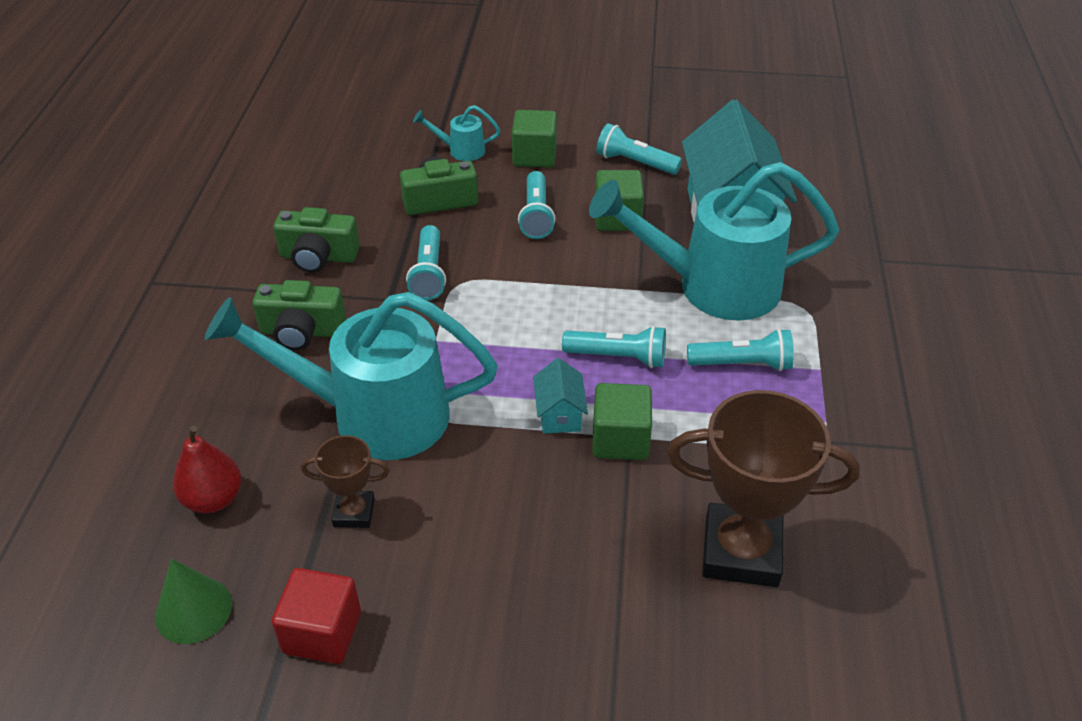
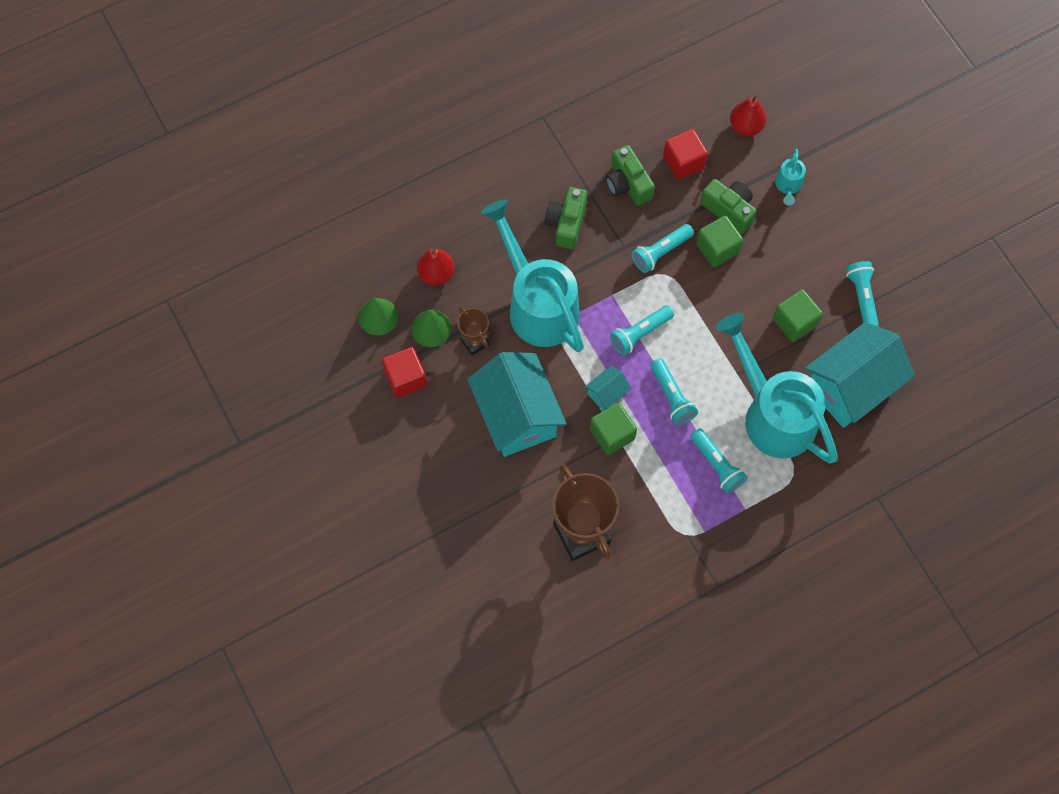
camera: 55 degrees right, 25 degrees up
green camera [253,280,346,350] -> green camera turned 45 degrees clockwise [544,187,587,249]
turquoise watering can [413,105,500,161] -> turquoise watering can turned 135 degrees counterclockwise [775,149,806,206]
green cube [512,110,557,168] -> green cube moved to [696,216,743,267]
turquoise flashlight [518,171,556,239] -> turquoise flashlight moved to [610,305,674,355]
none -> green cone [411,310,452,347]
none -> turquoise house [467,352,567,457]
none -> red cube [663,129,708,180]
none -> red pear [730,95,767,136]

